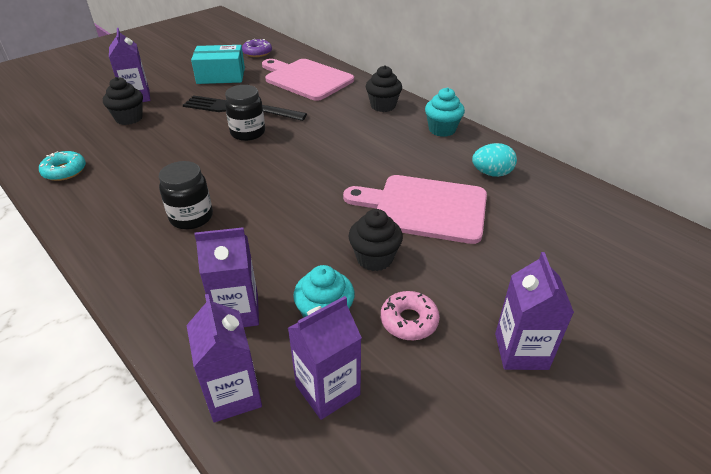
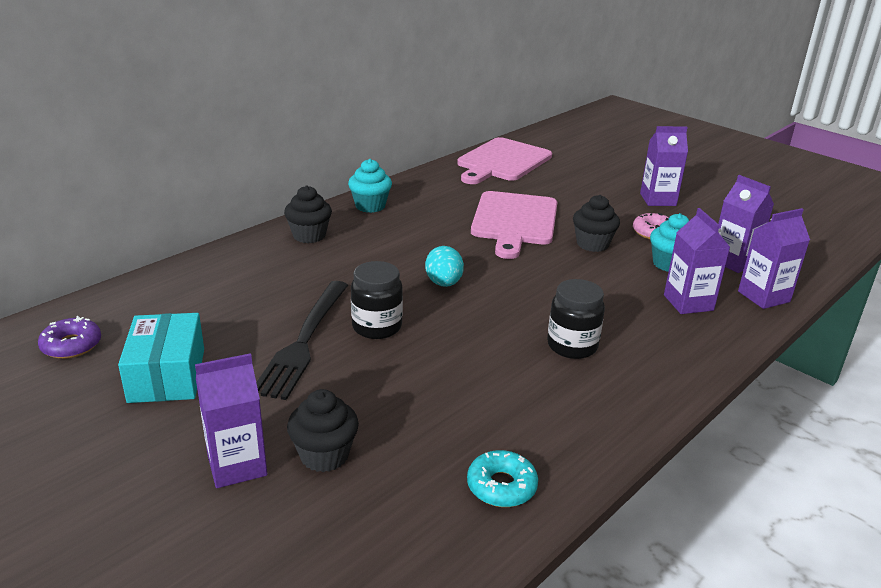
camera: 95 degrees left, 10 degrees down
pink cutting board [262,59,354,101] -> pink cutting board moved to [457,137,552,184]
turquoise egg [472,143,517,177] -> turquoise egg moved to [425,246,464,287]

